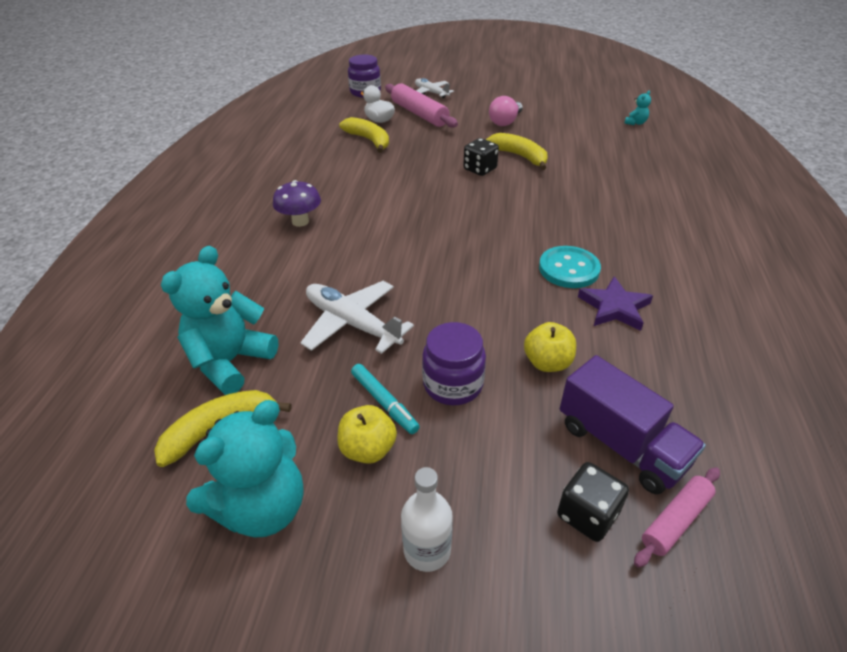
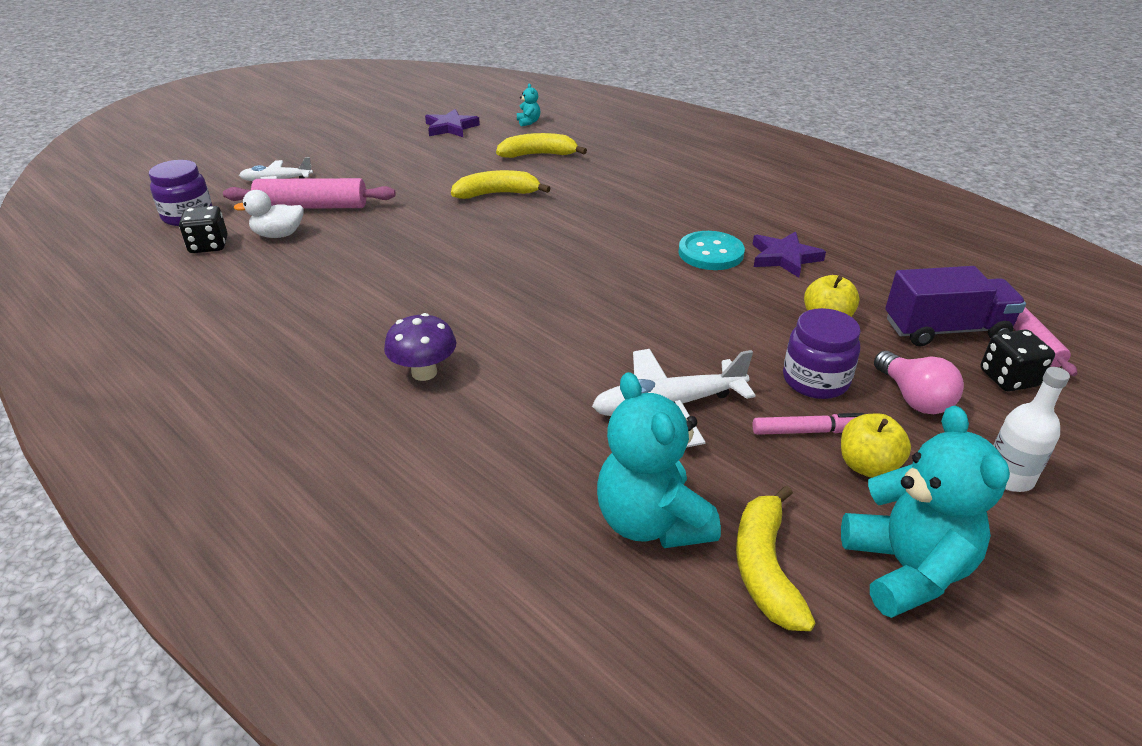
camera: 55 degrees left, 5 degrees down
yellow banana [339,117,389,153] -> yellow banana moved to [496,133,587,158]
turquoise marker [351,364,420,434] -> pink marker [752,413,864,435]
black dice [463,138,499,176] -> black dice moved to [179,206,227,253]
pink light bulb [489,96,523,126] -> pink light bulb moved to [874,351,964,414]
none -> purple star [425,109,480,137]

